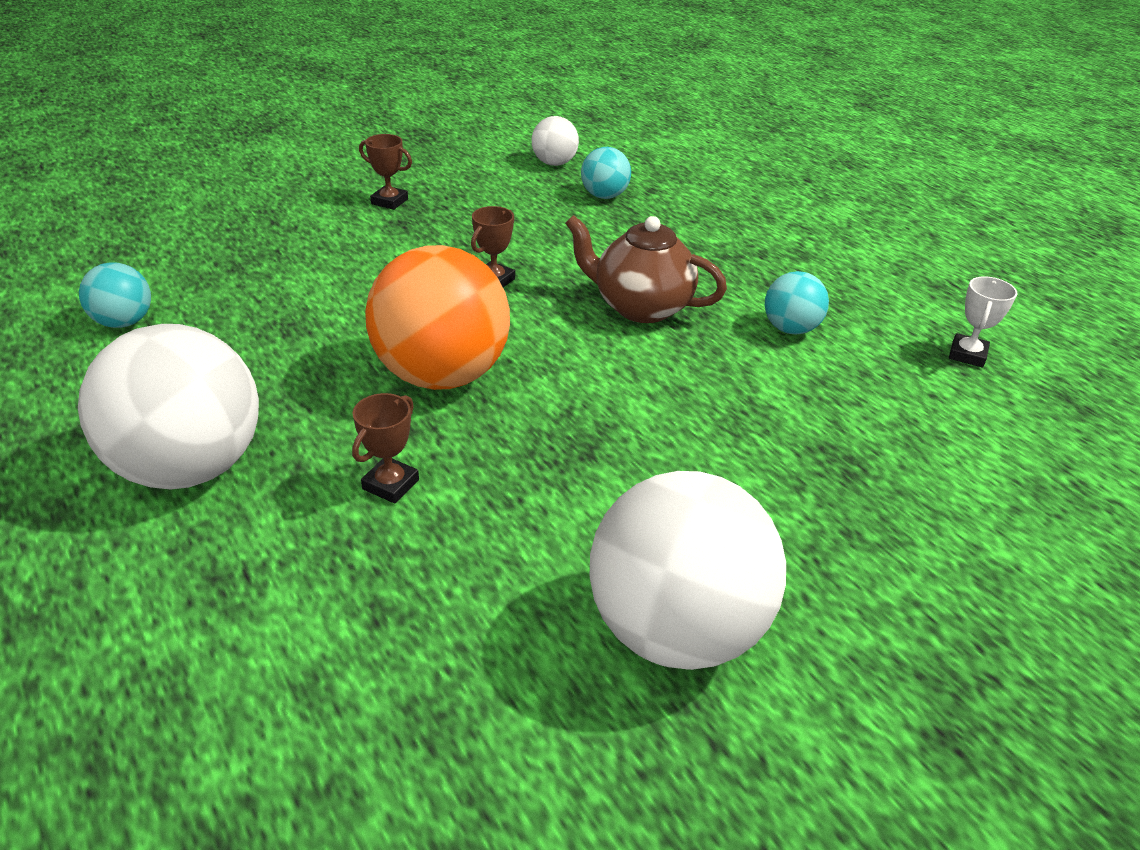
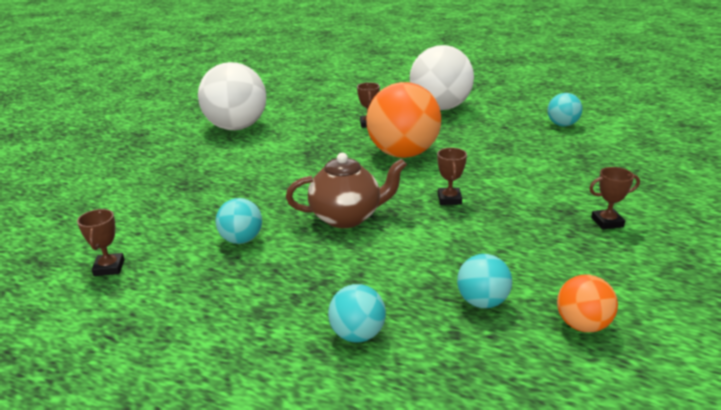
camera: 150 degrees right, 10 degrees down
white ball [532,116,579,166] -> orange ball [557,275,618,332]
white trophy [949,276,1017,368] -> brown trophy [77,209,125,276]
none -> turquoise ball [328,284,386,343]

